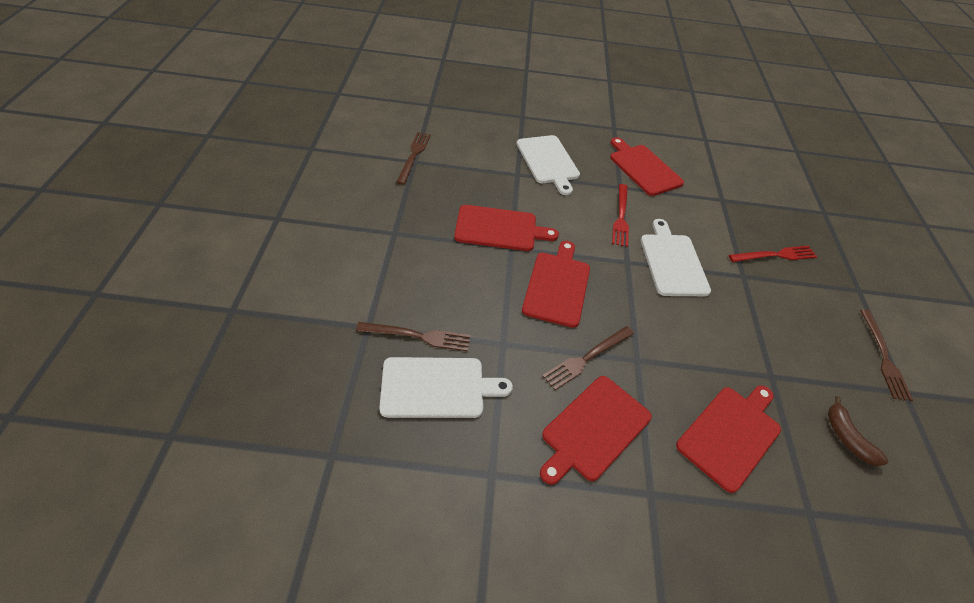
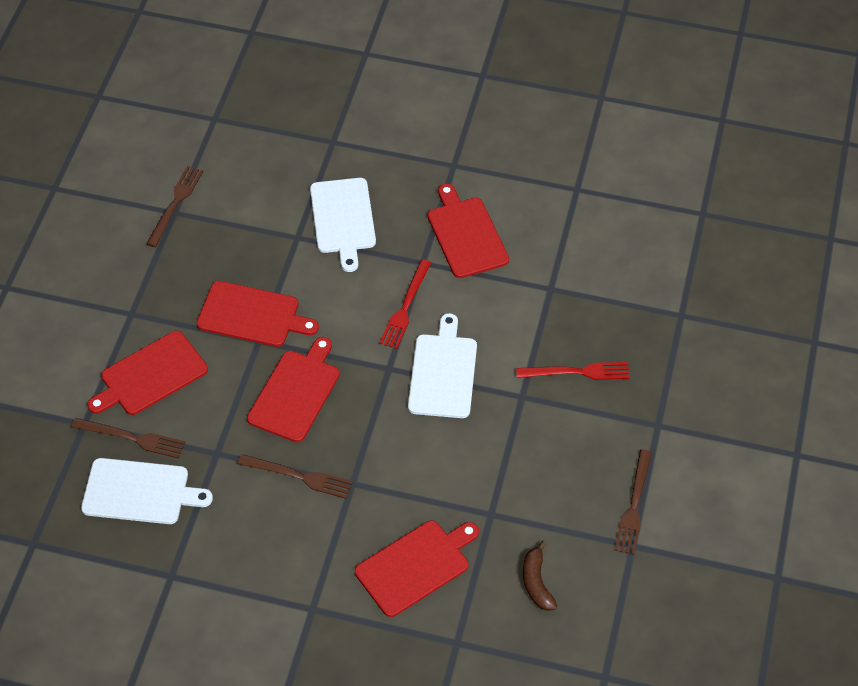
camera: 15 degrees right, 5 degrees up
red cutting board [540,376,652,485] -> red cutting board moved to [87,331,208,415]
brown fork [542,326,634,390] -> brown fork turned 135 degrees counterclockwise [237,454,353,499]

